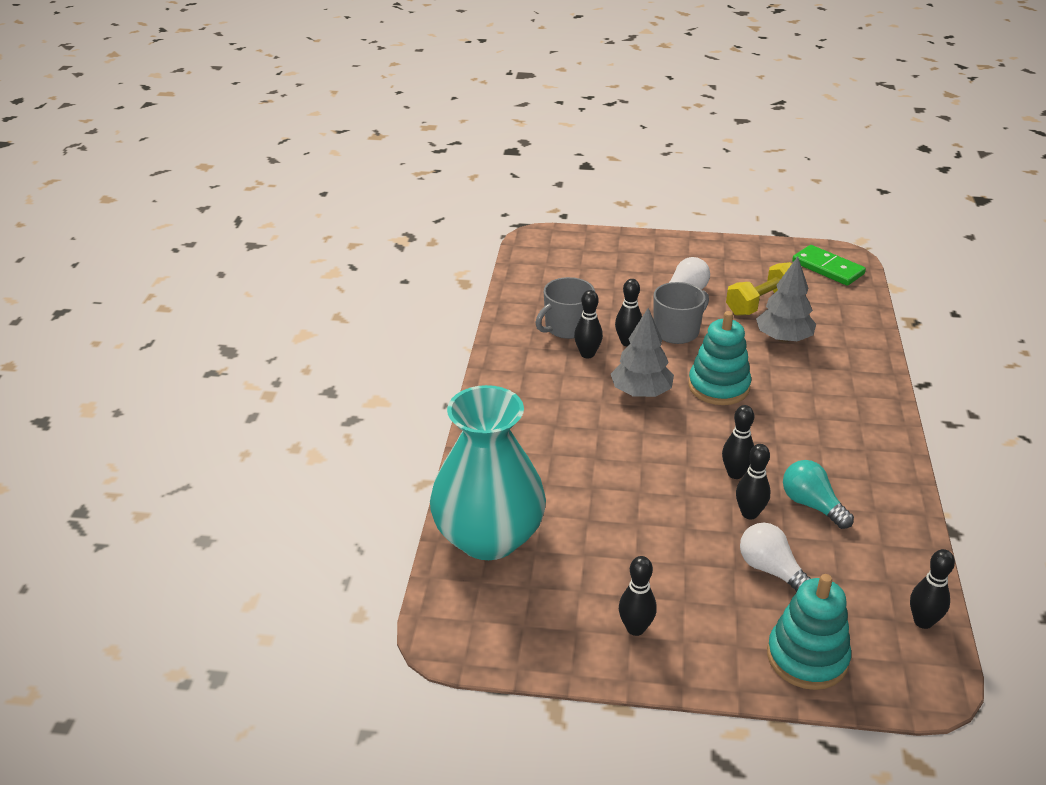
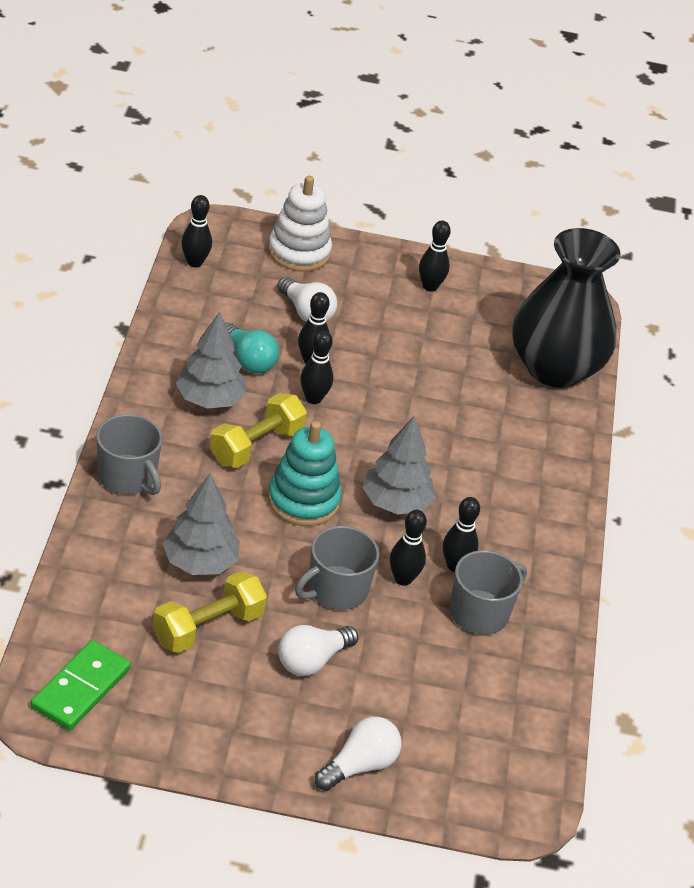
camera: 175 degrees right, 5 degrees up
turquoise vase [430,385,546,560] -> black vase [512,228,620,388]
turquoise stacking toy [767,574,851,690] -> white stacking toy [268,176,332,272]
green domino [792,245,866,286] -> green domino turned 75 degrees clockwise [31,640,131,730]
none -> grey mug [96,414,162,495]
none -> grey tree [176,312,246,409]
none -> yellow dumbbell [210,393,307,468]
none -> white light bulb [315,717,401,791]

